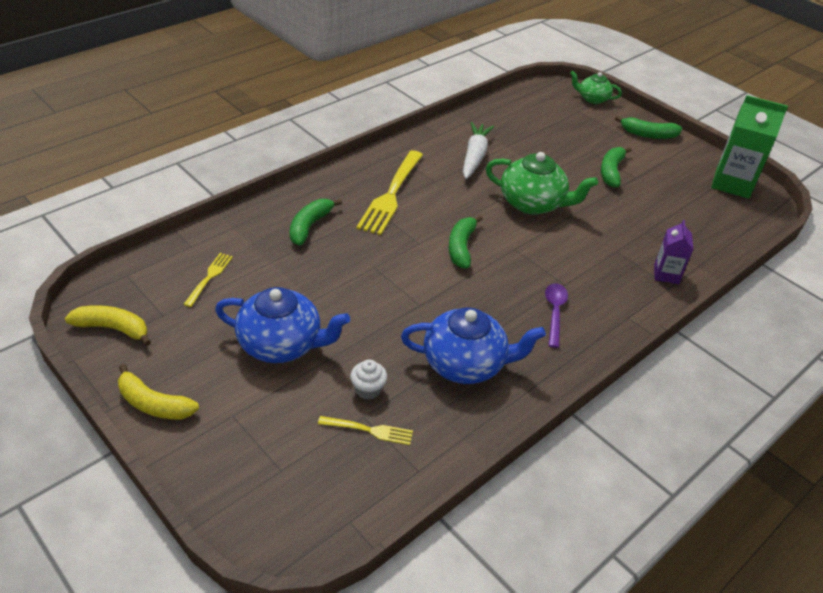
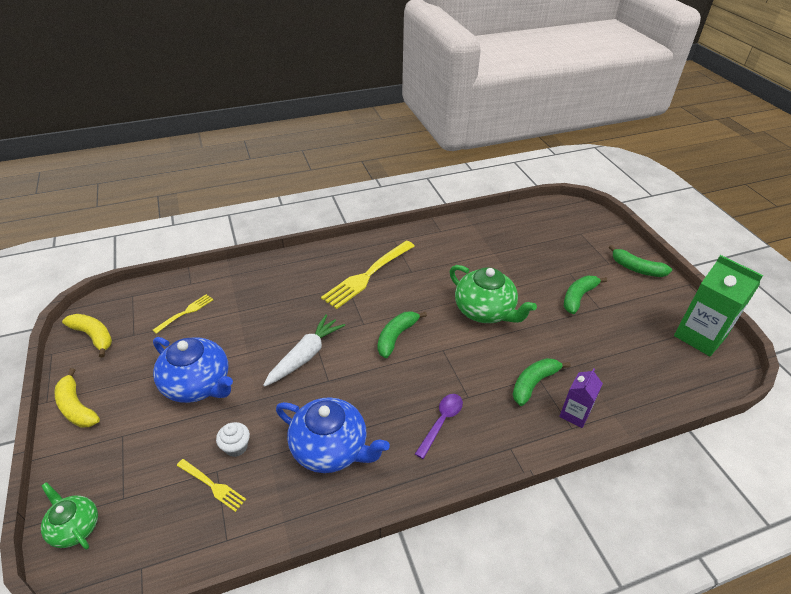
camera: 25 degrees right, 0 degrees up
green banana [290,199,342,245] -> green banana moved to [512,358,571,406]
white carrot [463,122,494,179] -> white carrot moved to [263,314,345,387]
green teapot [570,71,622,104] -> green teapot moved to [41,482,98,550]

